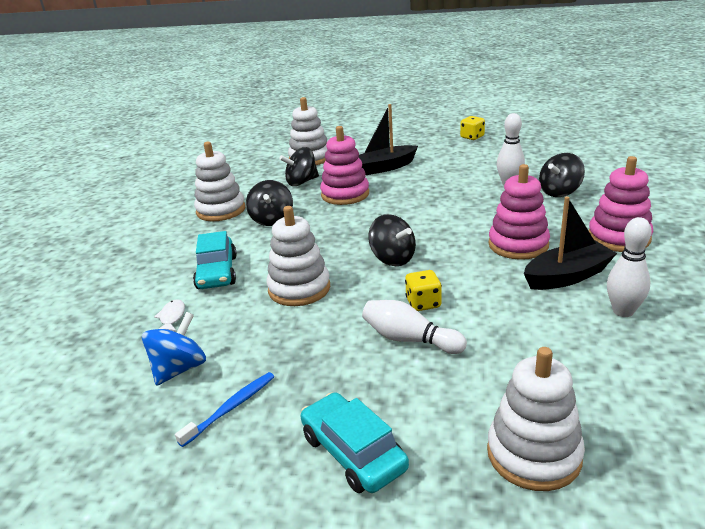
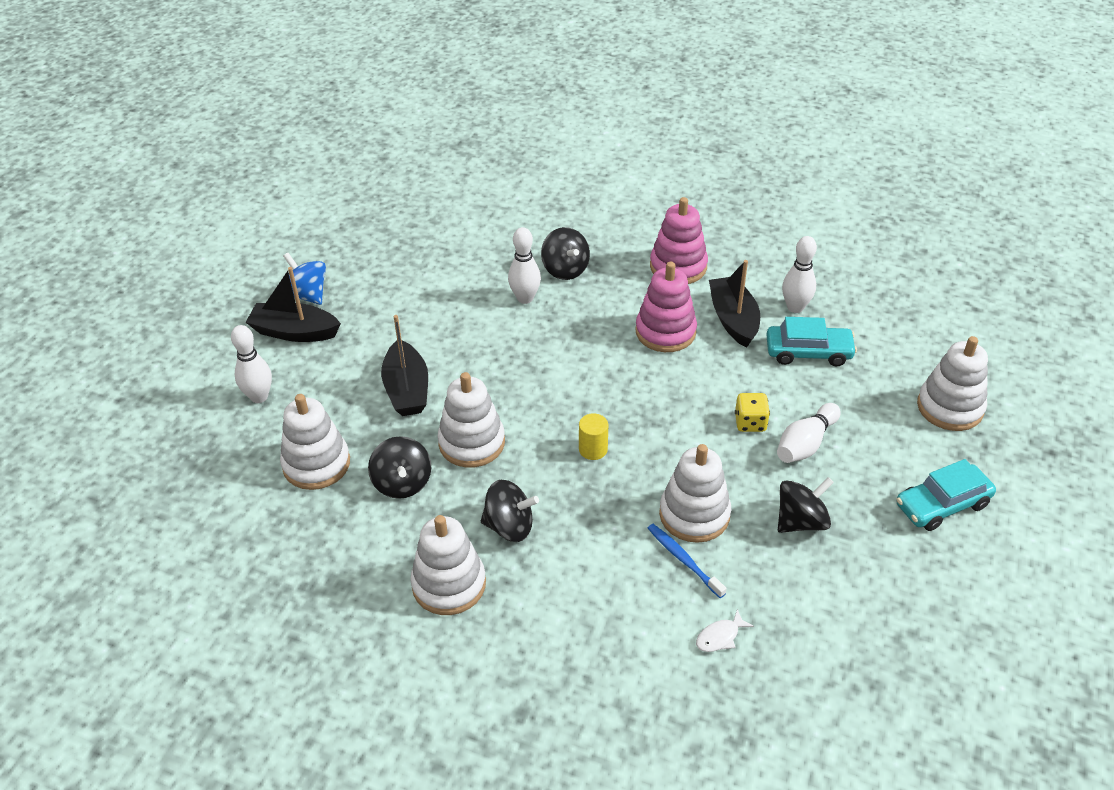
camera: 80 degrees left, 15 degrees up
blue spinning top [142,312,206,386] -> blue spinning top moved to [283,253,326,305]
white fish [154,299,185,332] -> white fish turned 45 degrees counterclockwise [696,609,754,652]
blue toothbrush [175,372,274,447] -> blue toothbrush moved to [648,524,727,598]
turquoise car [193,231,237,289] -> turquoise car moved to [766,317,857,366]
pink stacking toy [320,126,369,205] -> white stacking toy [438,372,505,468]
black spinning top [368,214,416,266] -> black spinning top moved to [778,477,834,533]
yellow dice [460,116,485,140] -> none
none -> white bowling pin [231,325,272,403]
none -> black boat [245,267,341,342]
none -> yellow cylinder [579,413,608,460]

